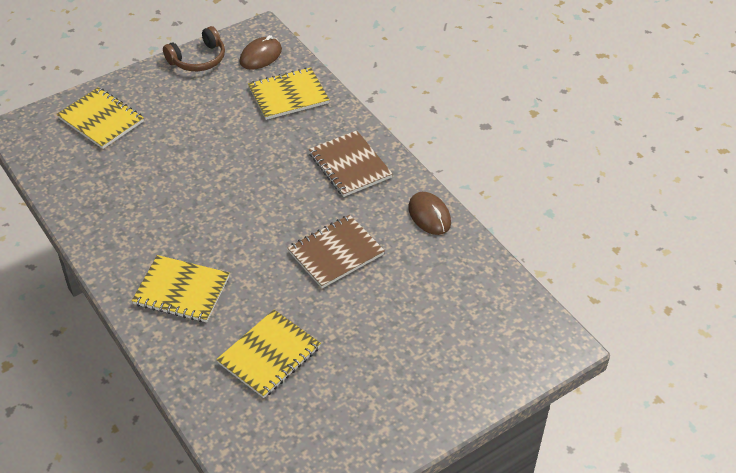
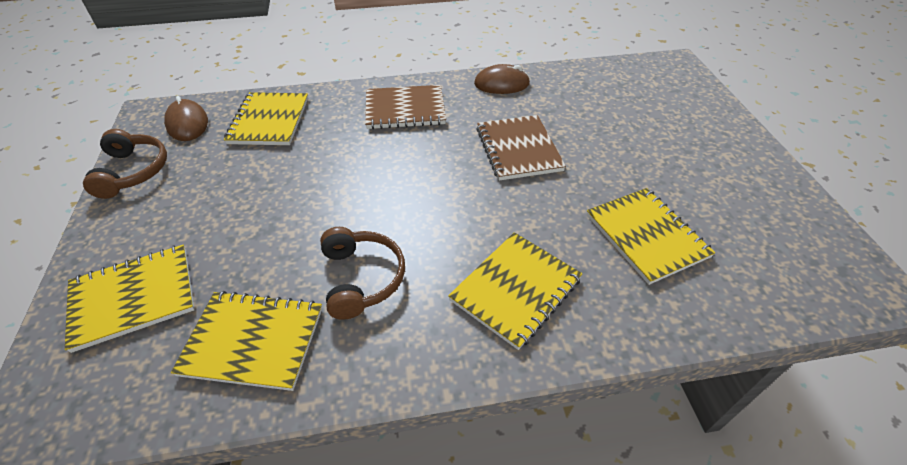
camera: 65 degrees left, 0 degrees up
none -> yellow notebook [171,291,322,391]
none -> brown headphones [320,227,405,320]

